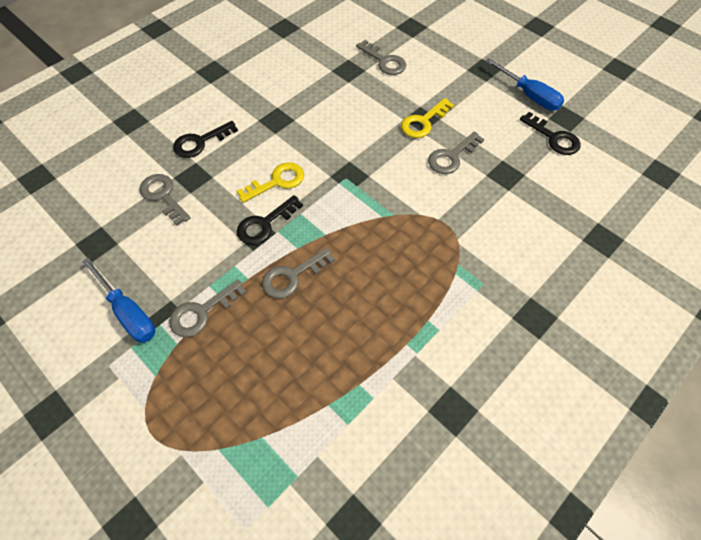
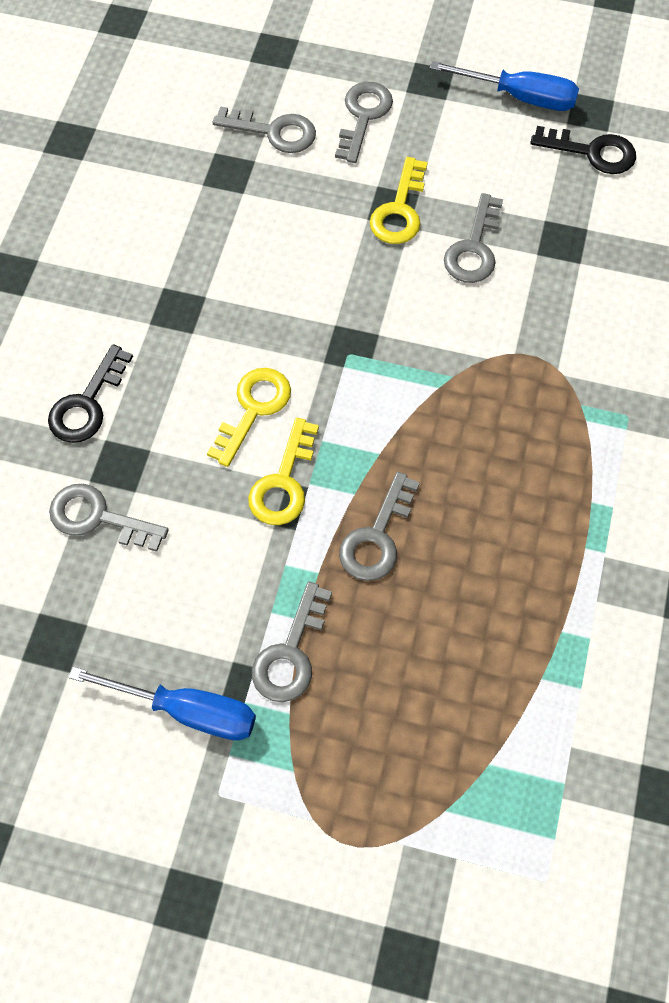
camera: 30 degrees left, 5 degrees up
black key [237,195,303,245] -> yellow key [248,418,319,525]
none -> grey key [335,82,393,163]

